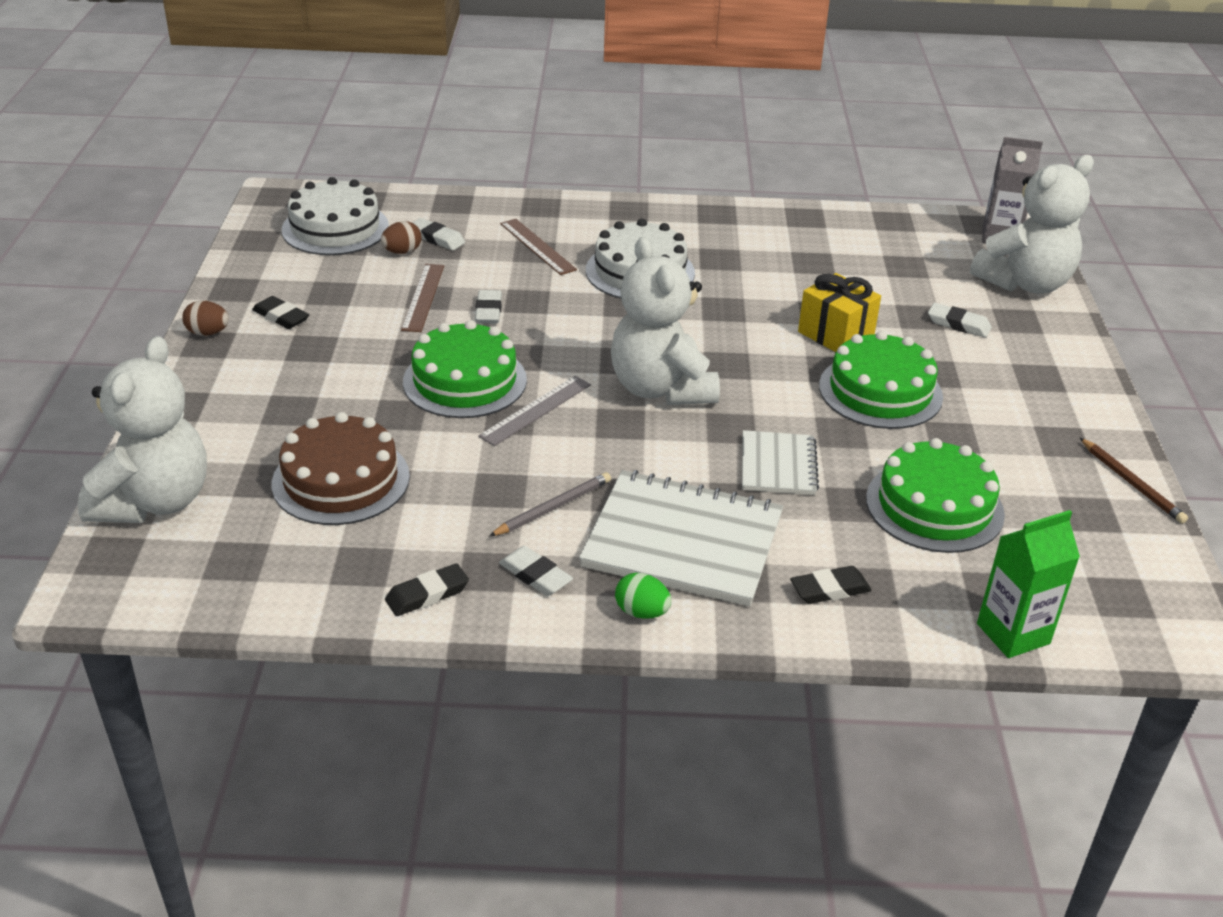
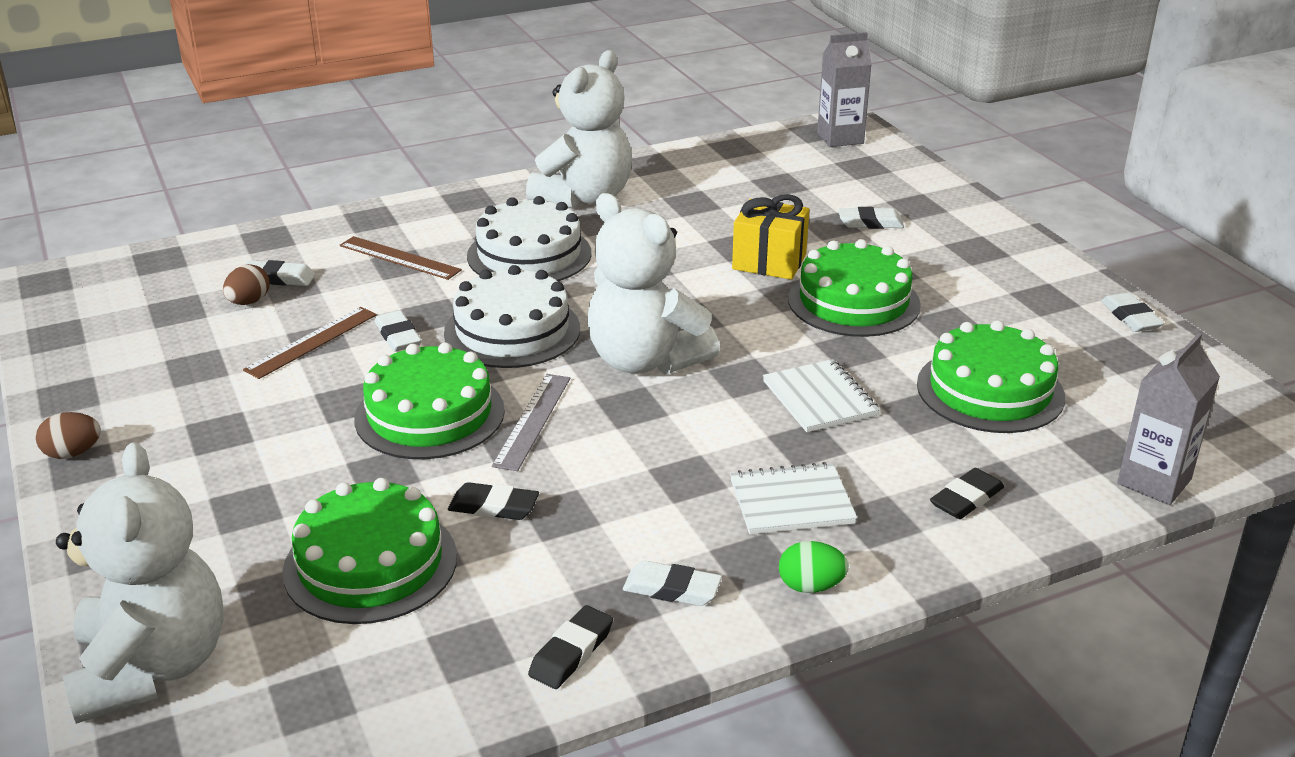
camera: 25 degrees left, 5 degrees down
black eraser [252,296,309,329] -> black eraser moved to [448,482,539,520]
brown cake [271,412,410,525] -> green cake [282,478,457,624]
white cake [282,177,389,255] -> white cake moved to [444,265,580,368]
brown ruler [401,264,444,332] -> brown ruler turned 60 degrees clockwise [243,307,377,379]
grey pencil [489,472,611,537] -> none
white notebook [579,470,783,606] -> white notebook [730,462,857,534], size x0.55
white teddy bear [970,155,1094,294] -> white teddy bear moved to [526,50,632,209]
green carton [977,510,1080,658] -> grey carton [1117,333,1220,505]
brown pencil [1080,438,1188,524] -> white eraser [1101,292,1164,332]

